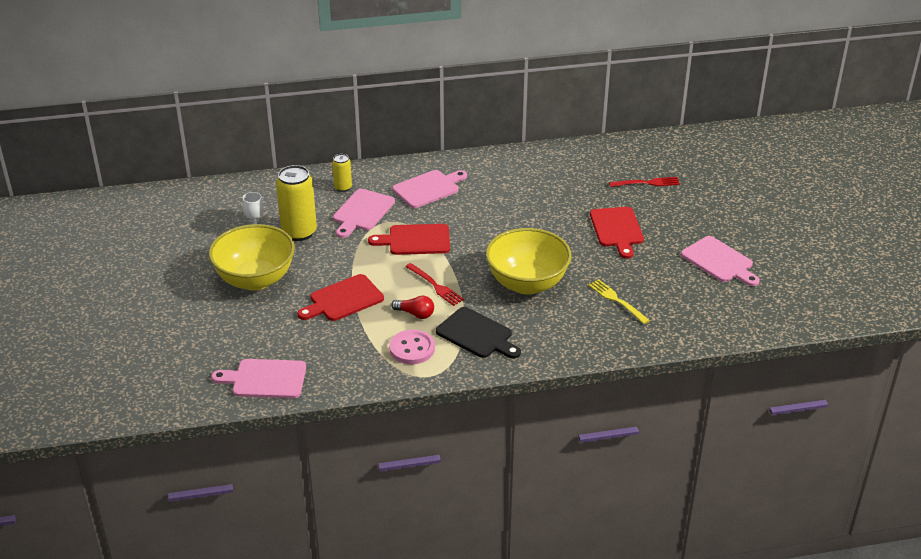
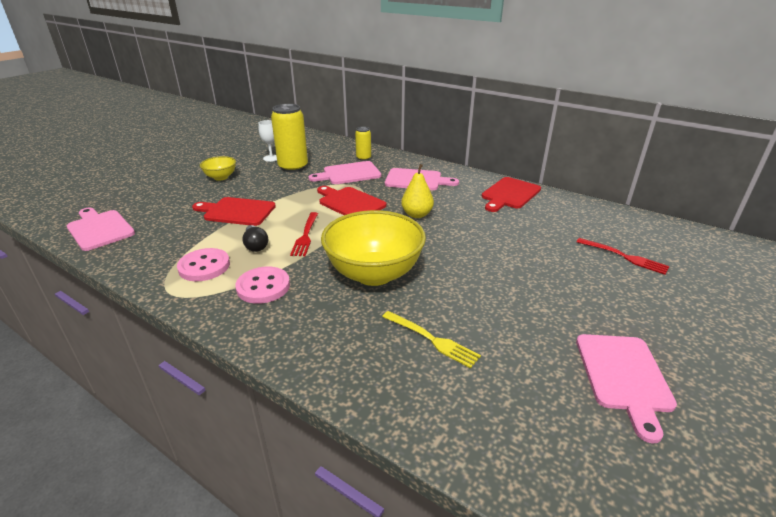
camera: 45 degrees right, 5 degrees down
yellow bowl [209,224,295,290] -> yellow bowl [200,156,236,181], size x0.49
red light bulb [391,295,434,319] -> black light bulb [242,225,268,252]
black cutting board [436,307,521,359] -> pink button [235,267,290,304]
yellow fork [588,279,650,324] -> yellow fork turned 120 degrees clockwise [382,311,481,368]
red cutting board [590,207,644,259] -> red cutting board moved to [482,177,541,212]
none -> yellow pear [401,164,434,218]

